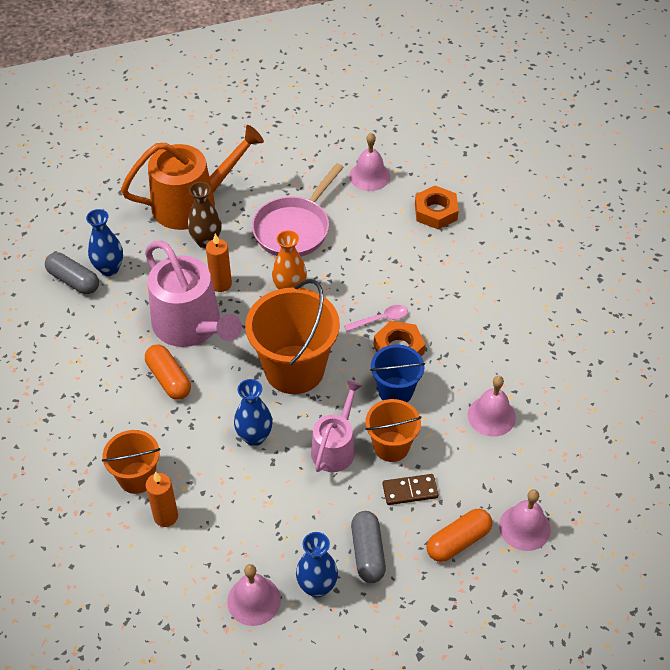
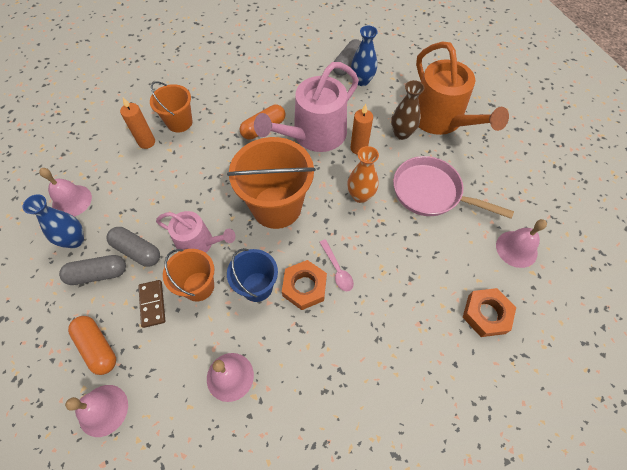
camera: 85 degrees right, 10 degrees up
blue vase [234,379,273,446] -> none
none -> grey capsule [107,227,160,267]

